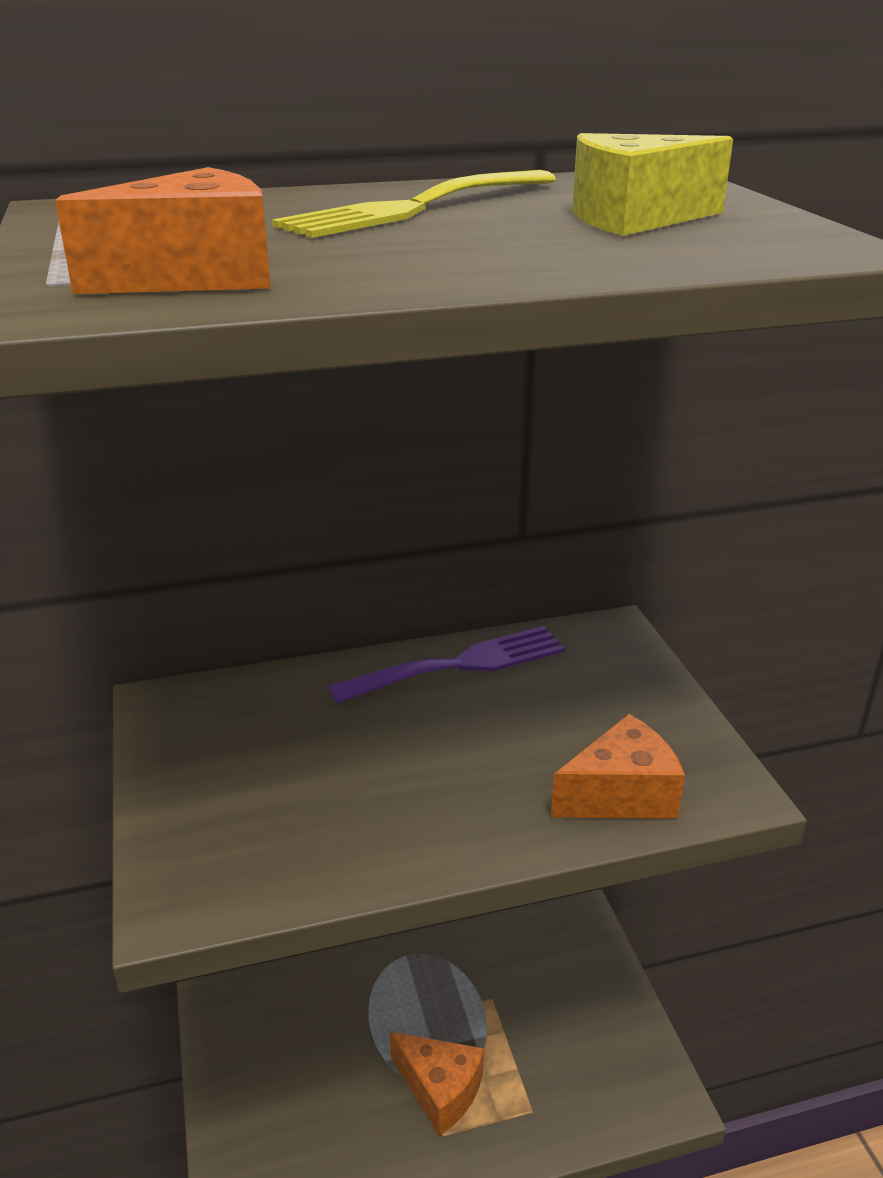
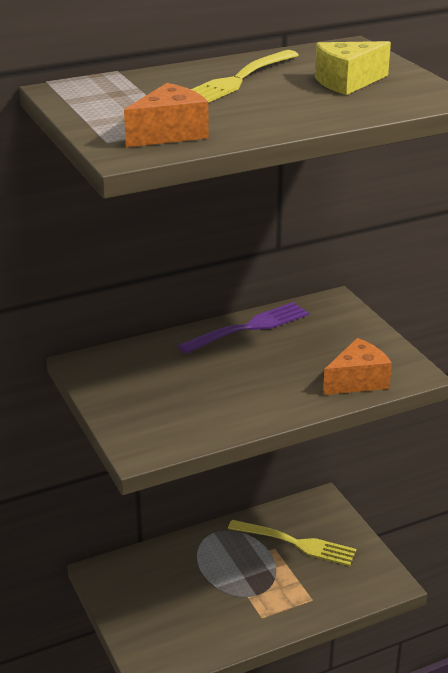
camera: 10 degrees left, 0 degrees up
orange cheese [390,1032,484,1136] -> none
none -> yellow fork [228,520,356,566]

